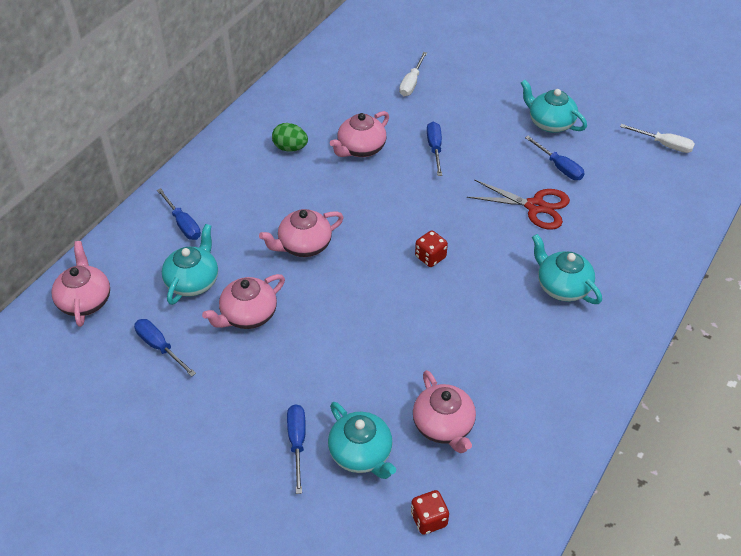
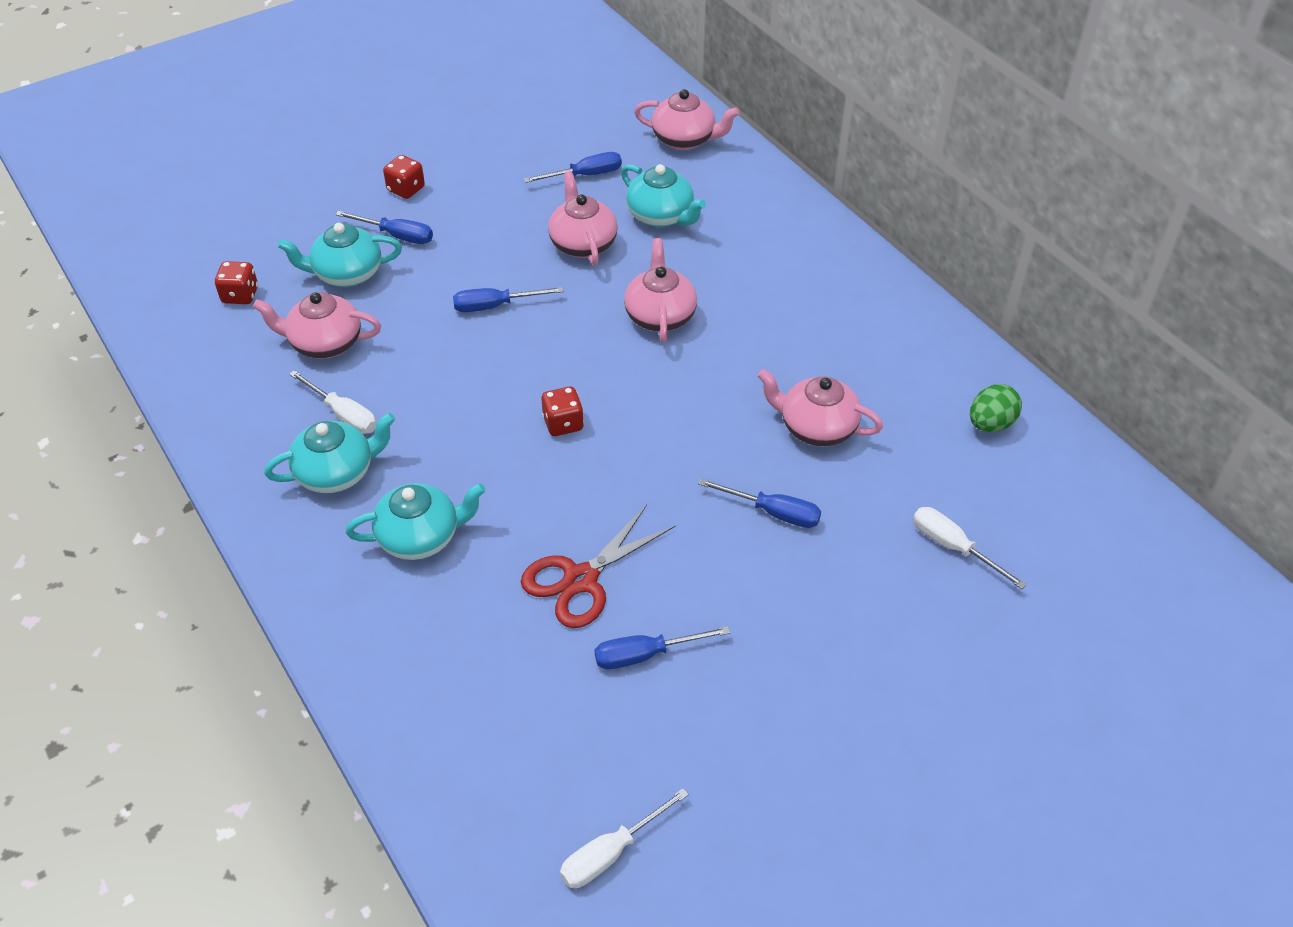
camera: 115 degrees right, 0 degrees up
blue screwdriver [157,188,201,240] -> blue screwdriver moved to [453,287,564,312]
green egg [272,123,308,151] -> green egg moved to [970,384,1022,432]
pink teapot [330,111,389,157] -> pink teapot turned 45 degrees counterclockwise [757,369,883,447]
turquoise teapot [521,80,587,133] -> turquoise teapot moved to [264,413,395,493]
none -> white screwdriver [289,370,377,434]
none -> red dice [383,155,425,199]

